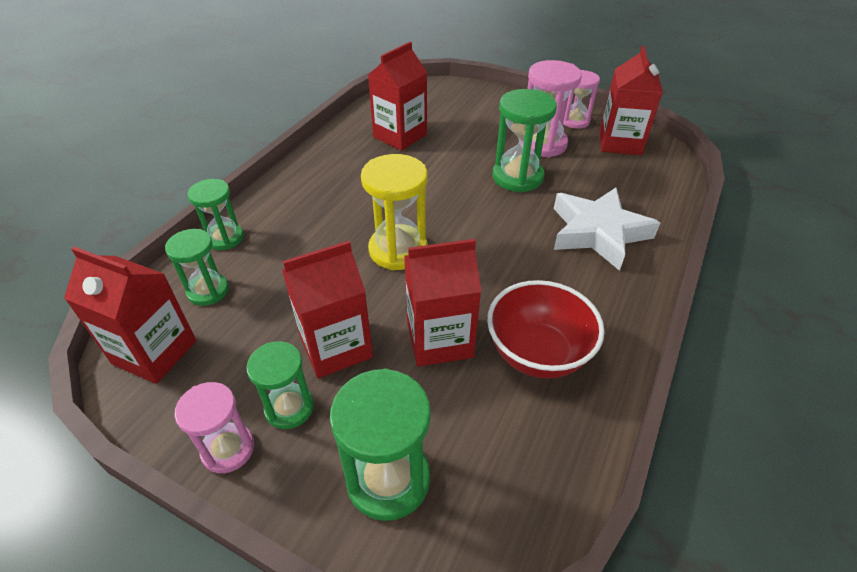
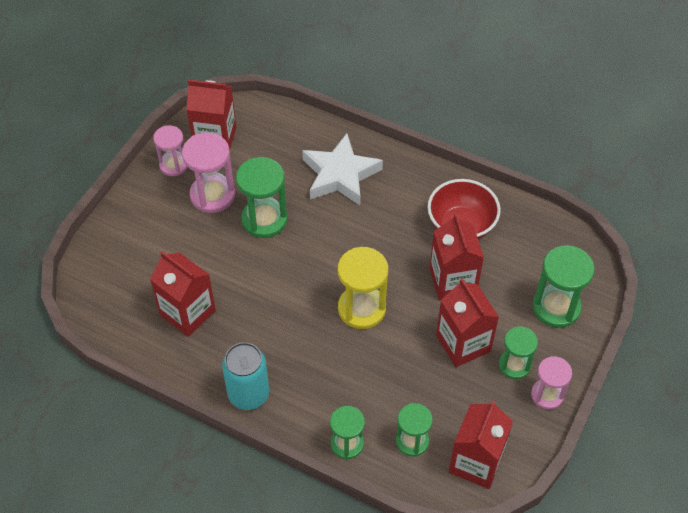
camera: 90 degrees left, 10 degrees up
none -> turquoise can [222,342,269,410]

